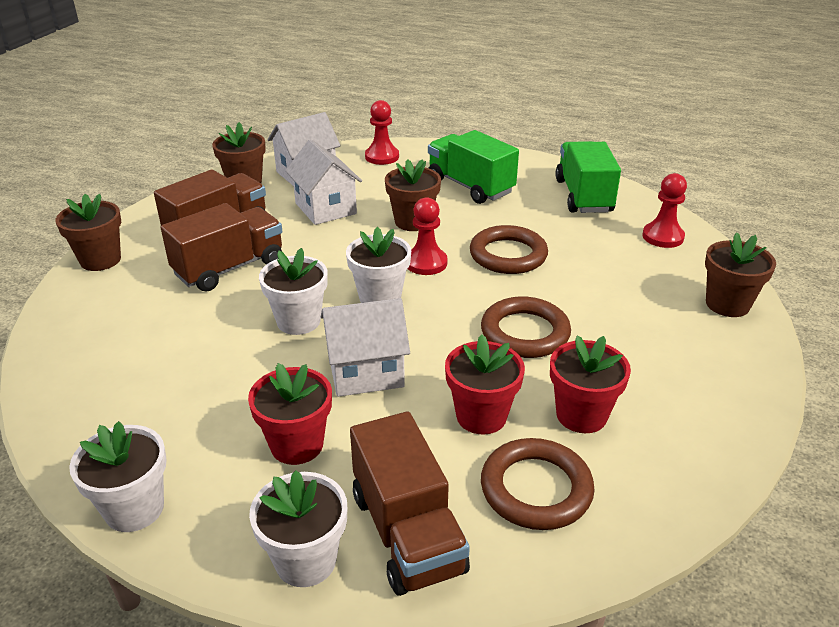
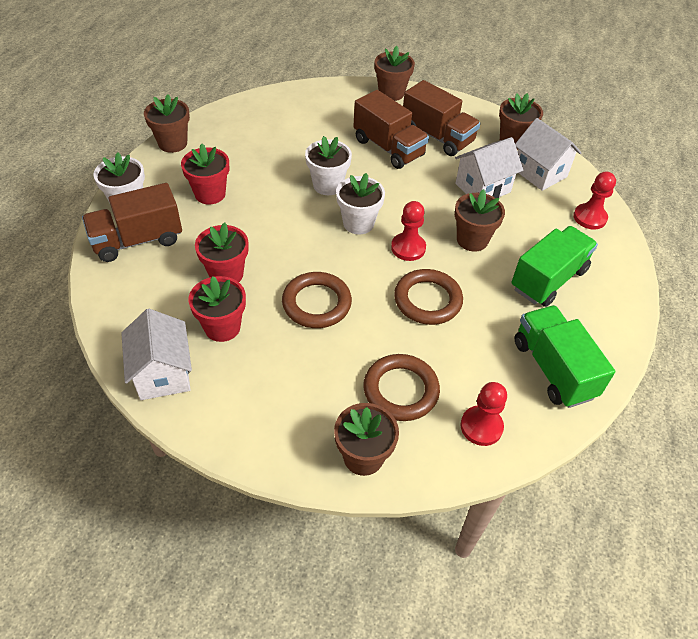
camera: 85 degrees right, 15 degrees up
white flower pot [69,421,167,532] -> brown flower pot [144,94,190,153]
white house [321,298,410,397] -> white house moved to [121,309,192,400]
brown ring [481,438,595,530] -> brown ring moved to [363,354,440,421]
green truck [555,141,621,213] -> green truck turned 105 degrees counterclockwise [515,305,615,408]

